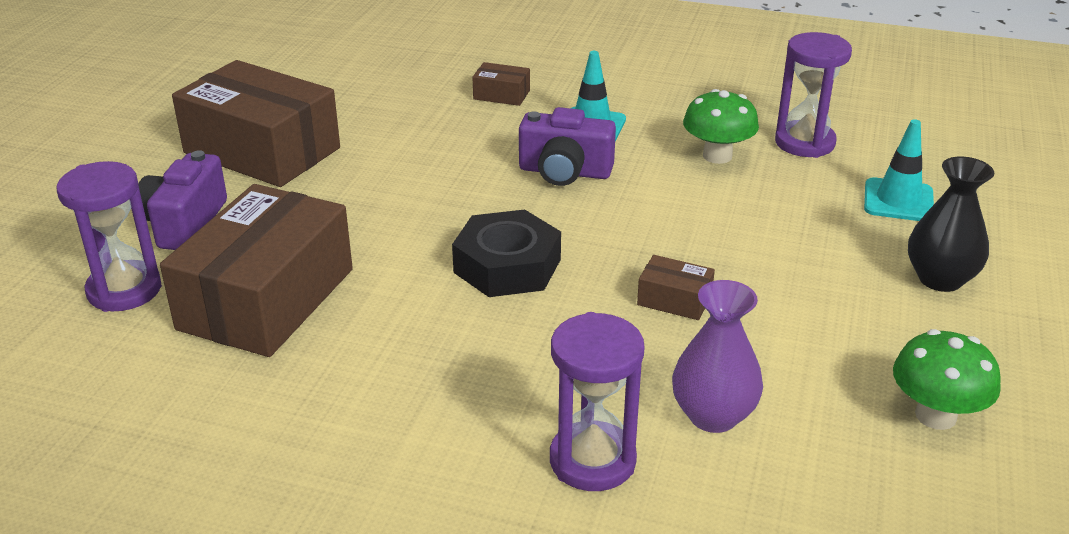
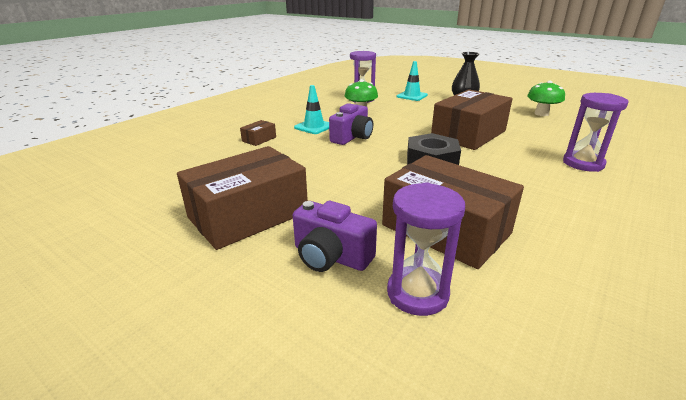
camera: 70 degrees left, 5 degrees down
brown box [637,255,715,320] -> brown box [431,89,513,150], size x2.42
purple vase [672,280,763,433] -> none

